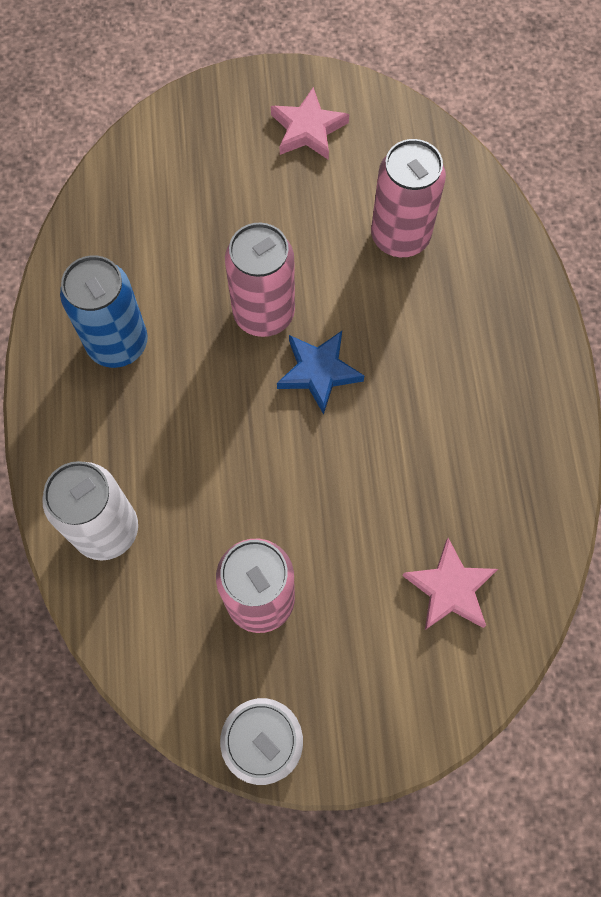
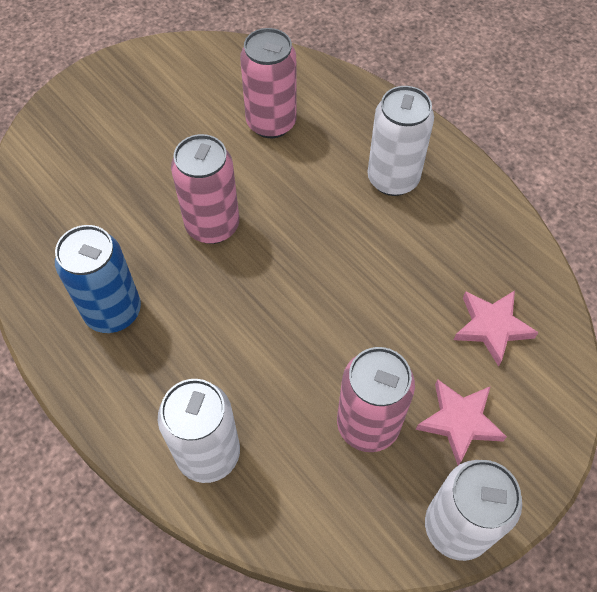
camera: 35 degrees left, 10 degrees down
pink star [271,87,349,160] -> pink star moved to [416,379,507,465]
blue star [277,331,365,414] -> none
none -> white can [368,86,434,196]

